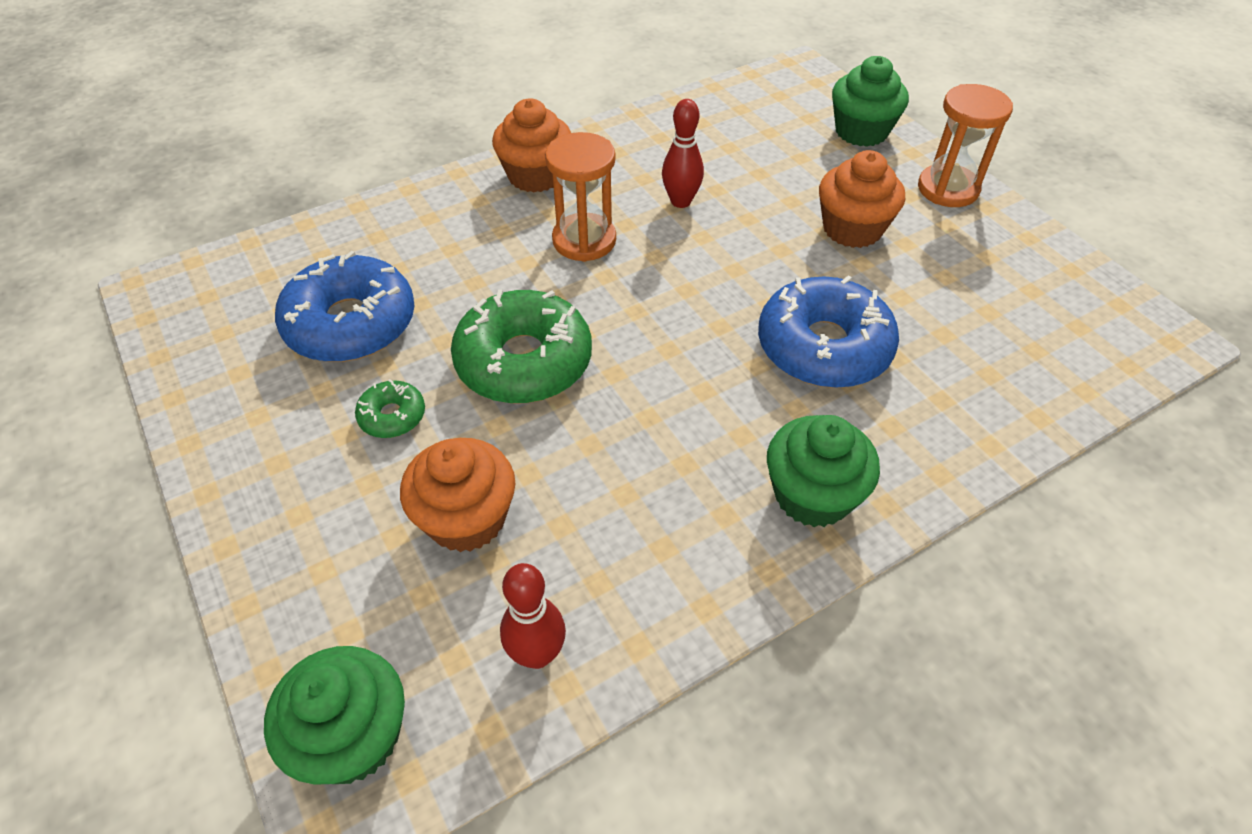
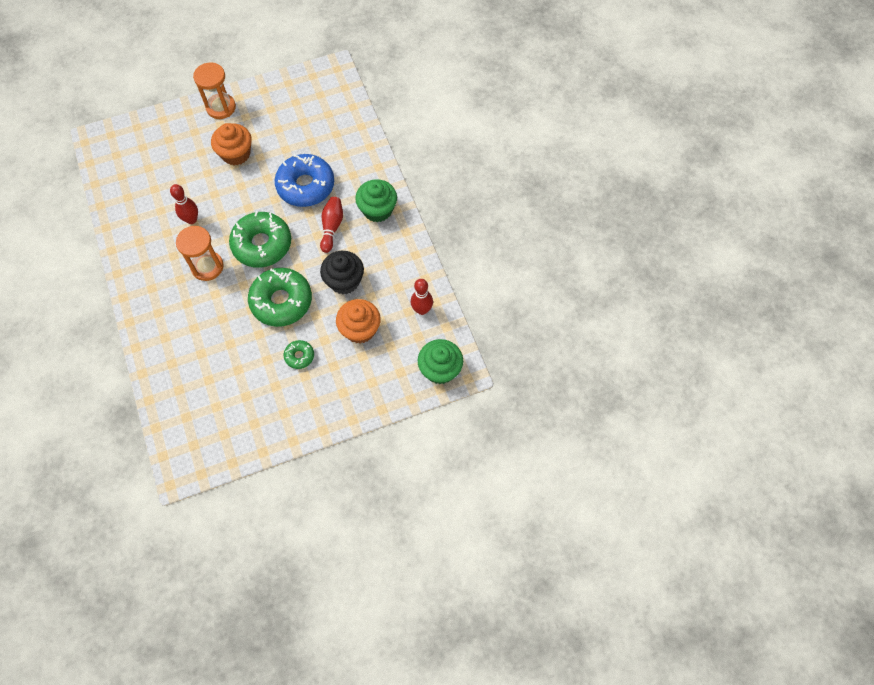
camera: 80 degrees left, 15 degrees up
blue donut [275,251,414,362] -> none
orange cupcake [492,98,571,192] -> none
green cupcake [832,56,909,147] -> none
none -> green donut [229,211,291,268]
none -> red bowling pin [320,197,343,253]
none -> black cupcake [320,251,364,294]

